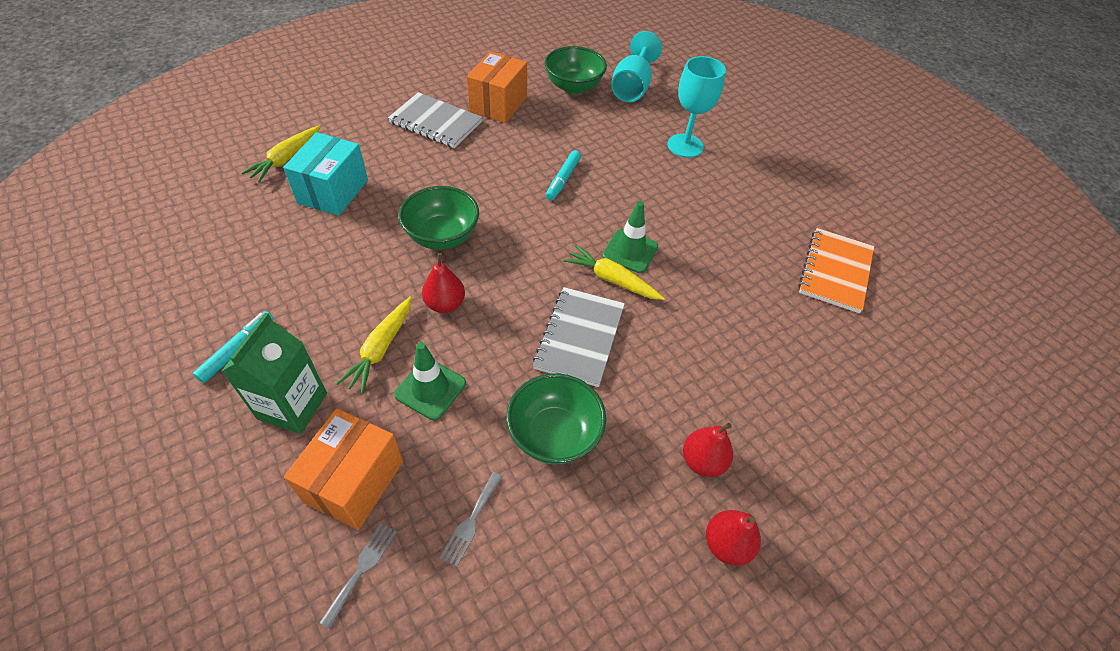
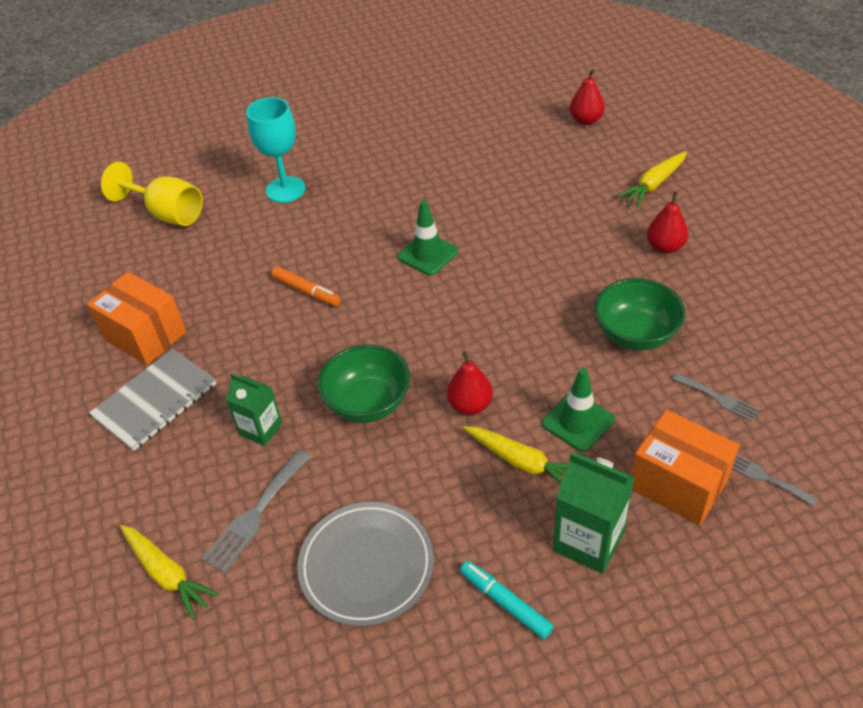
camera: 70 degrees left, 5 degrees down
turquoise box [283,132,368,216] -> grey fork [201,450,311,573]
grey notebook [533,287,625,387] -> none
green bowl [545,46,607,94] -> none
turquoise marker [546,150,581,201] -> orange marker [271,266,341,306]
yellow carrot [563,245,665,300] -> yellow carrot moved to [617,151,687,207]
turquoise goblet [611,31,662,102] -> yellow goblet [101,162,203,226]
red pear [706,510,761,566] -> red pear moved to [570,69,605,125]
orange notebook [798,228,874,313] -> none
none -> green carton [226,373,282,446]
none -> grey plate [297,502,434,626]

